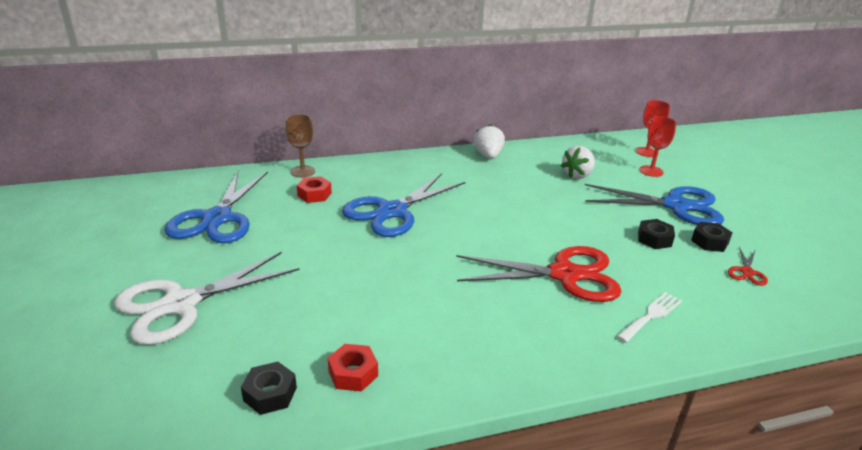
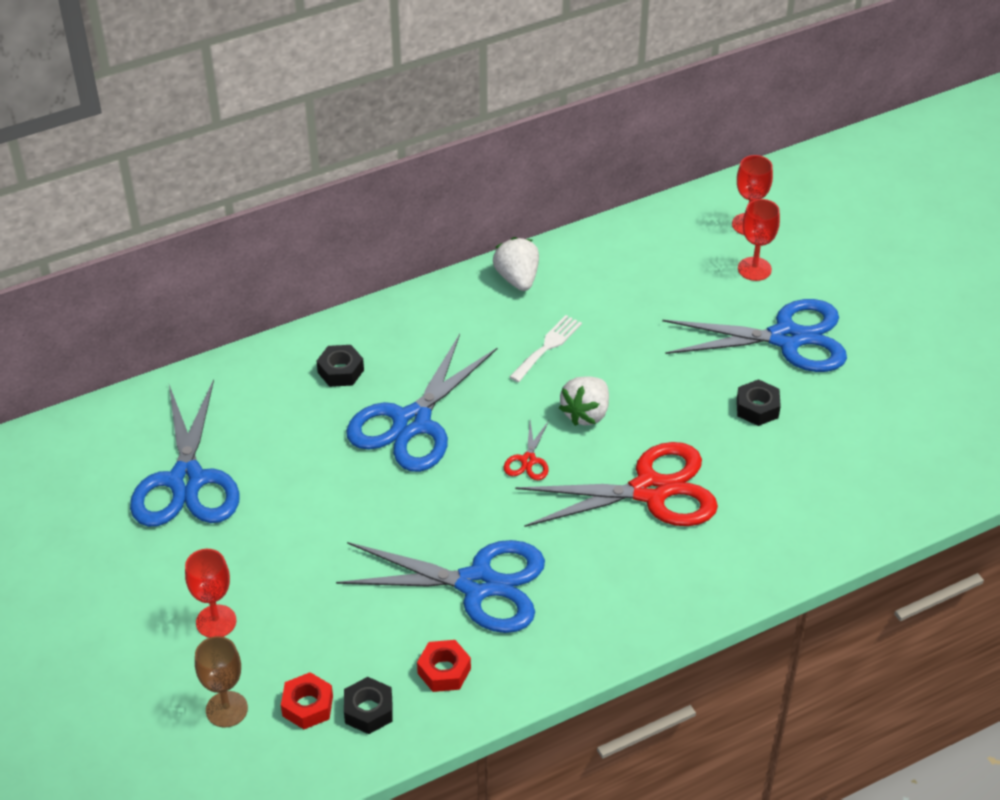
camera: 10 degrees left, 15 degrees up
white scissors [114,252,300,345] -> red goblet [185,549,236,638]
brown goblet [286,114,315,177] -> brown goblet moved to [195,636,248,727]
red nut [297,176,332,203] -> red nut moved to [281,672,333,729]
white strawberry [561,146,595,179] -> white strawberry moved to [559,376,609,426]
white fork [617,292,682,343] -> white fork moved to [510,315,582,382]
black nut [691,222,732,252] -> black nut moved to [317,345,364,387]
red scissors [728,247,768,286] -> red scissors moved to [504,421,549,480]
none -> blue scissors [336,540,545,633]

